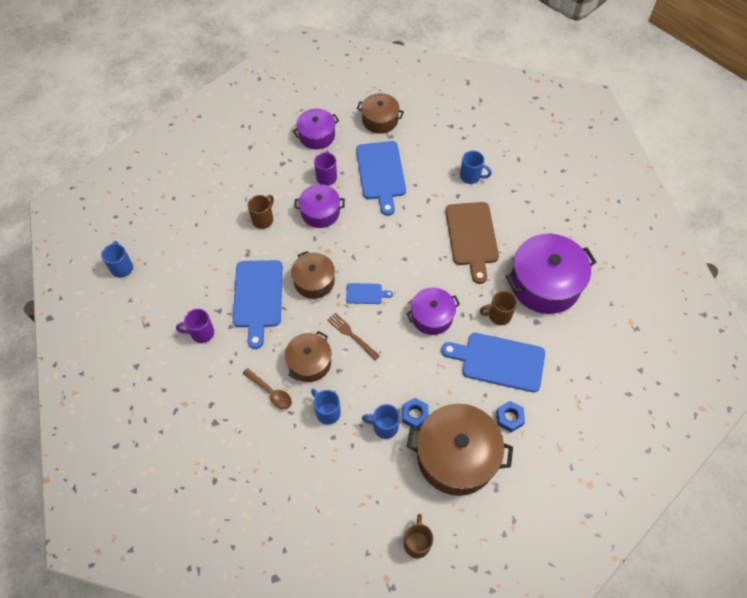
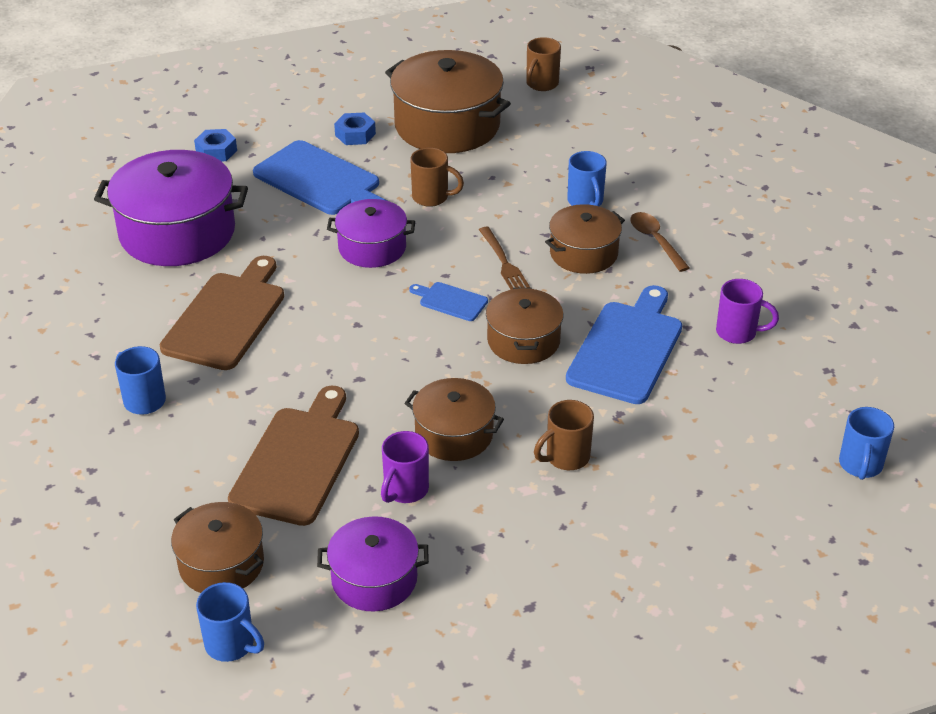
camera: 155 degrees left, 20 degrees down
purple pot [294,184,345,228] -> brown pot [404,378,504,461]
blue cutting board [356,141,406,216] -> brown cutting board [228,386,359,526]
blue mug [362,404,400,439] -> blue mug moved to [196,582,264,662]
blue nut [402,398,429,427] -> blue nut moved to [194,129,237,161]
brown mug [480,291,517,325] -> brown mug moved to [410,148,464,207]

